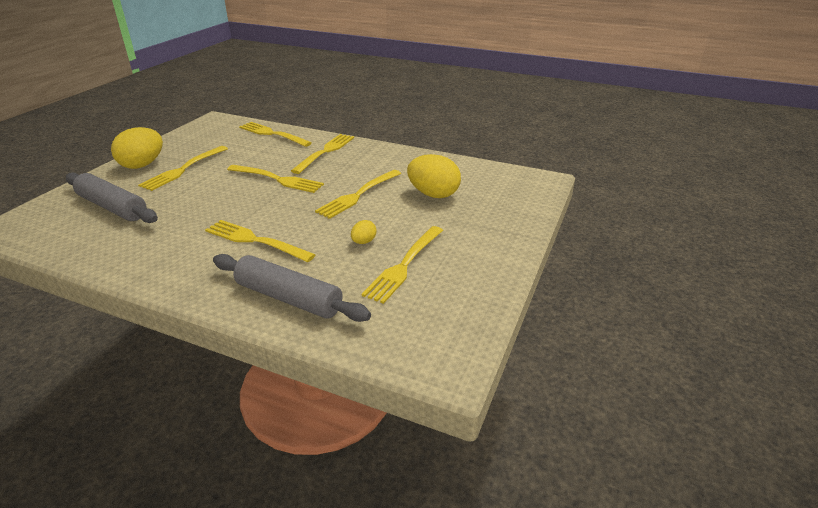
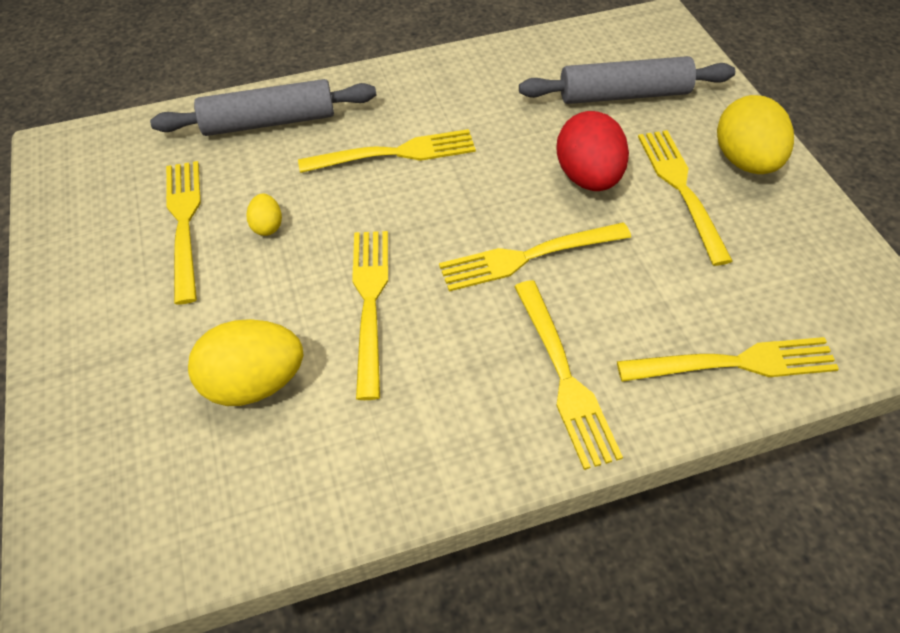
camera: 140 degrees right, 20 degrees up
none -> red egg [557,111,629,191]

